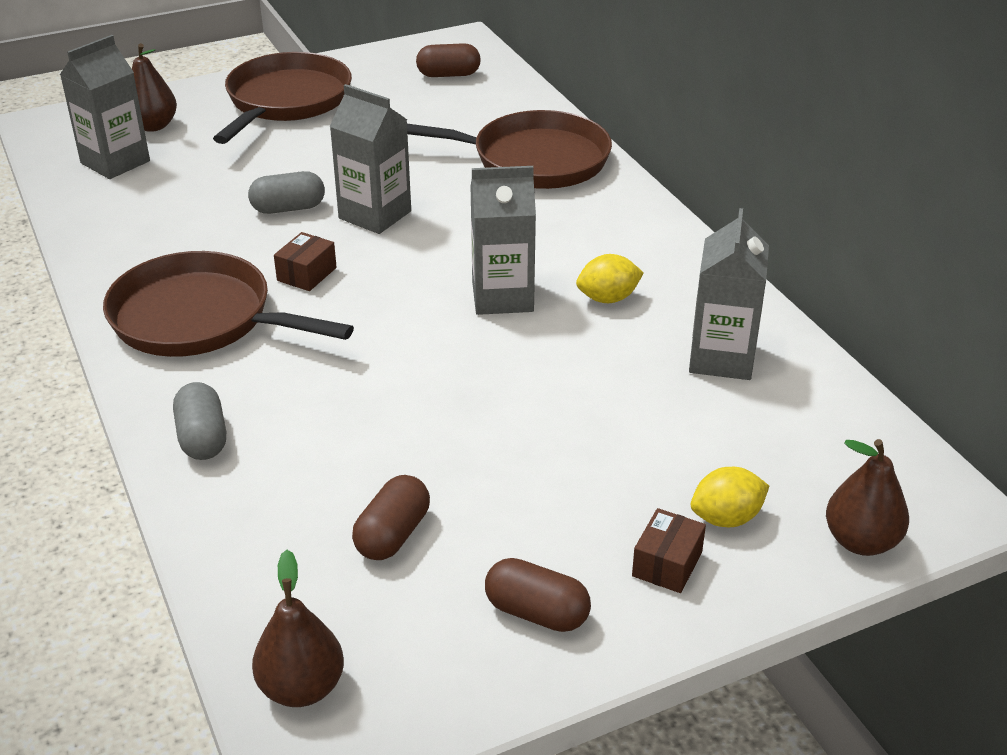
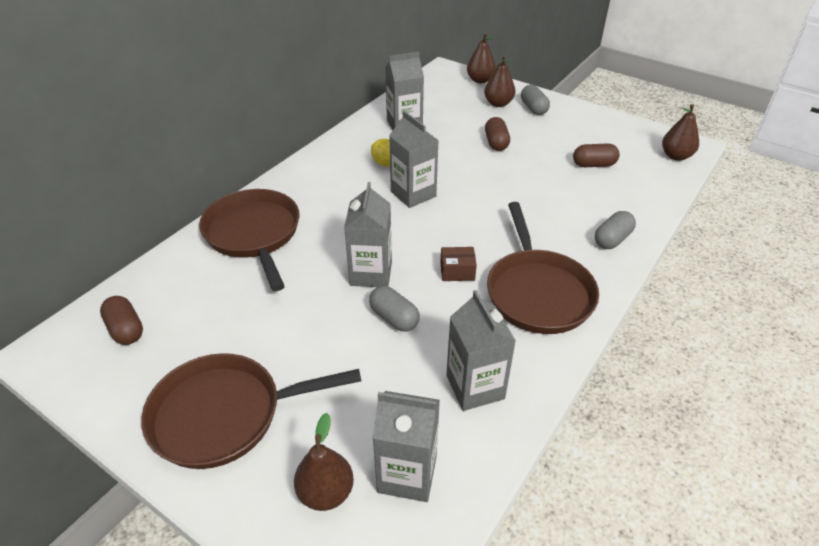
camera: 120 degrees left, 5 degrees up
brown capsule [485,558,591,632] -> brown capsule moved to [485,117,510,151]
brown box [632,508,706,593] -> grey capsule [521,85,550,115]
yellow lemon [691,467,769,527] -> brown pear [484,55,515,107]
none -> grey carton [446,290,516,411]

